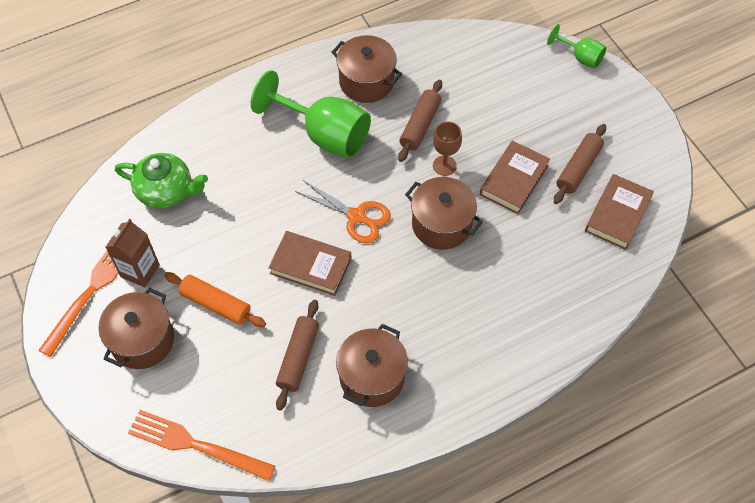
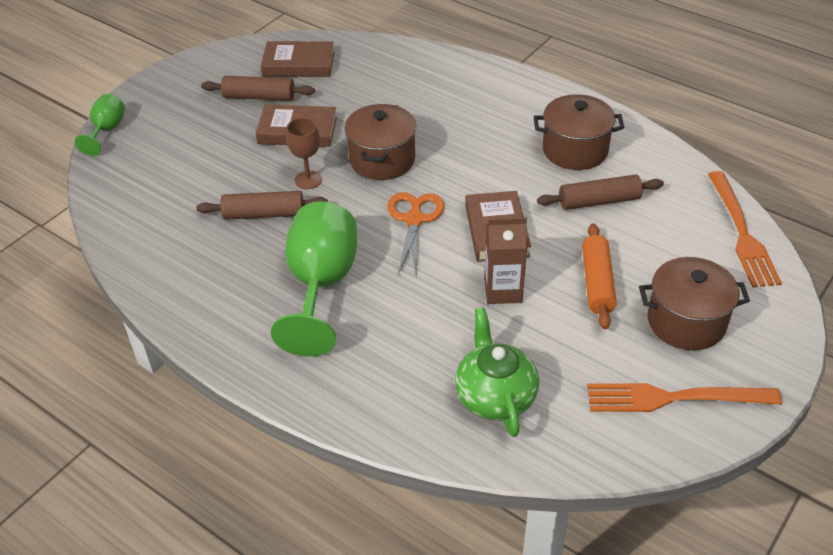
camera: 115 degrees left, 15 degrees down
brown carton [106,219,160,287] -> brown carton moved to [484,217,527,304]
brown pot [331,35,402,103] -> none

